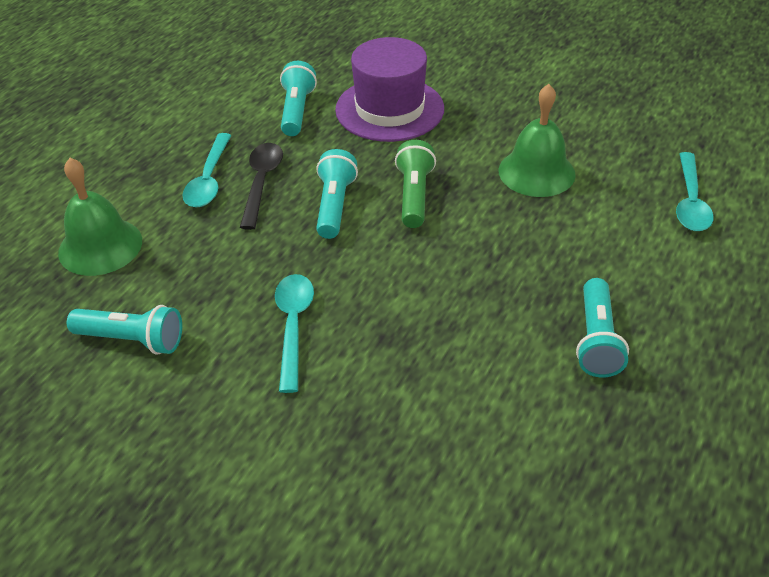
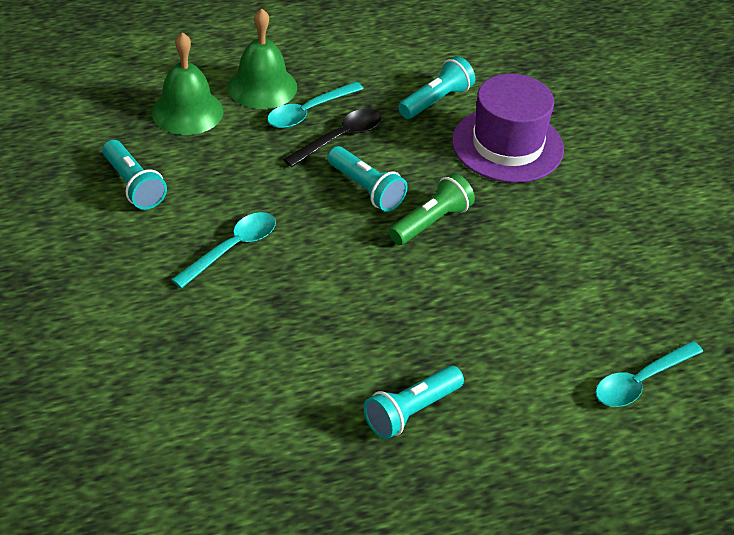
camera: 40 degrees right, 0 degrees up
turquoise flashlight [316,149,358,239] -> turquoise flashlight turned 90 degrees clockwise [327,146,408,212]
green bell [499,84,576,197] -> green bell moved to [228,8,297,109]

